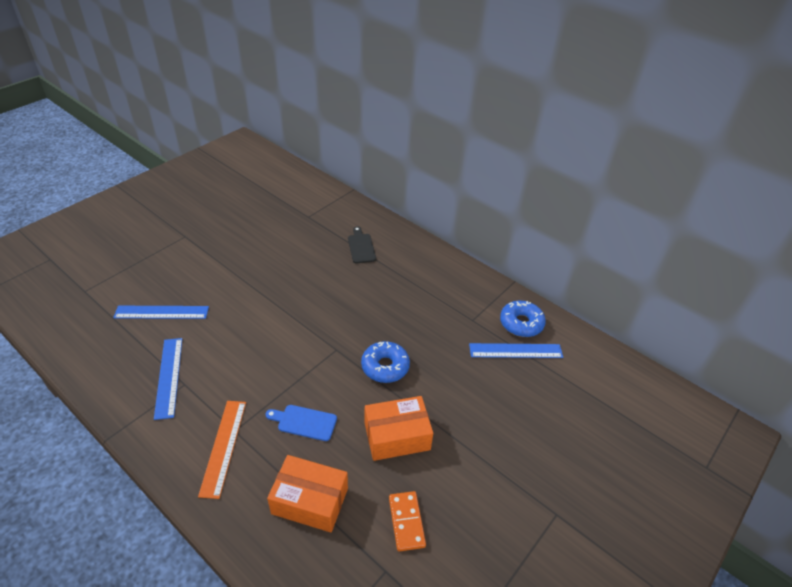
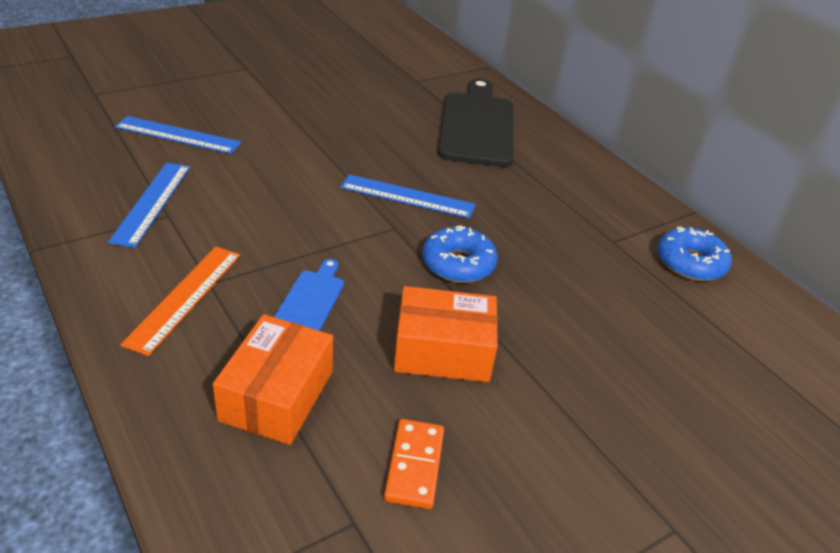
camera: 15 degrees right, 5 degrees down
blue cutting board [265,405,337,441] -> blue cutting board turned 75 degrees clockwise [274,259,344,331]
orange box [267,455,348,533] -> orange box turned 75 degrees clockwise [213,314,333,445]
black cutting board [348,227,376,263] -> black cutting board [438,78,514,167], size x2.11
blue ruler [469,343,563,358] -> blue ruler moved to [340,174,475,219]

